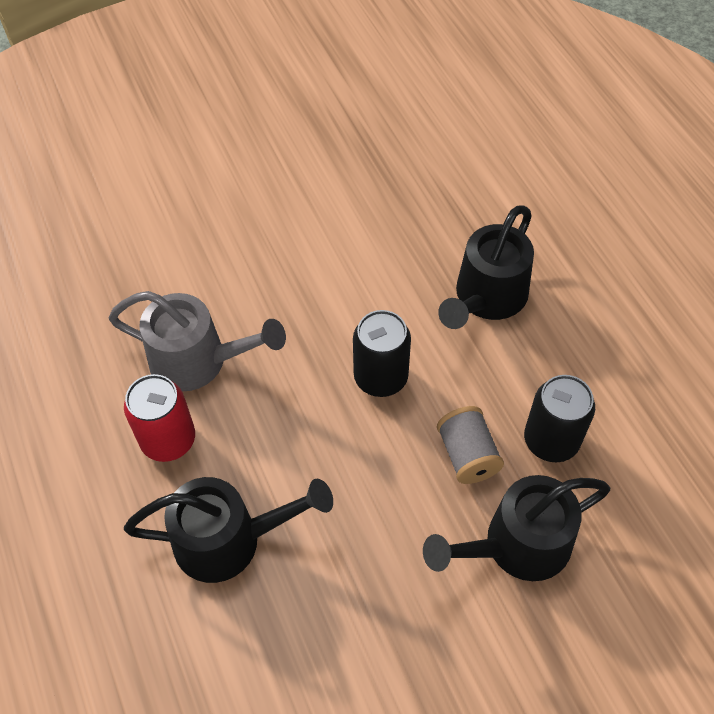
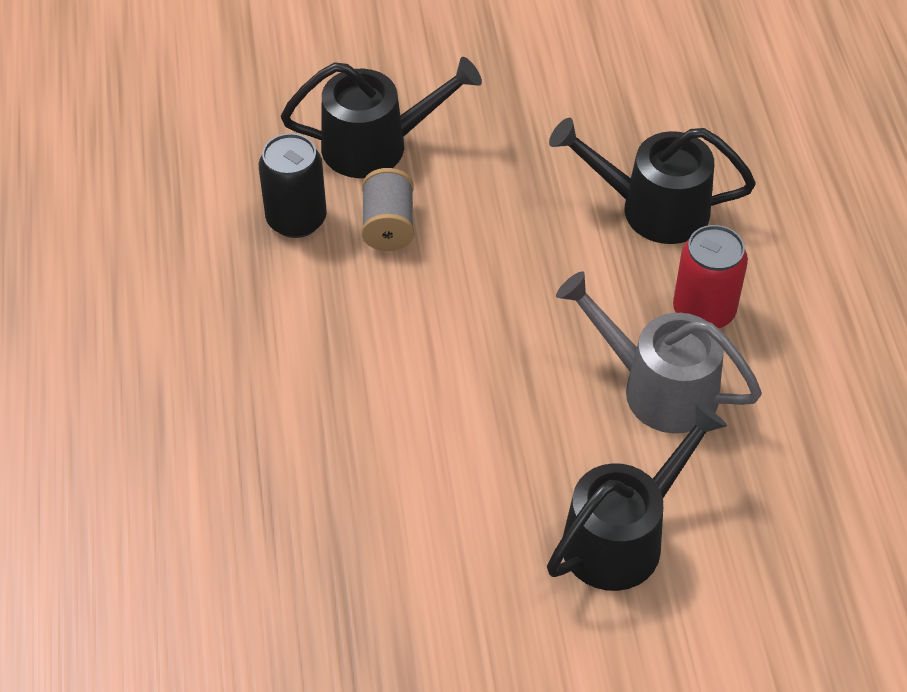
camera: 165 degrees left, 5 degrees down
black can [353,310,411,397] -> none
black watering can [438,205,534,329] -> black watering can moved to [547,402,727,591]

